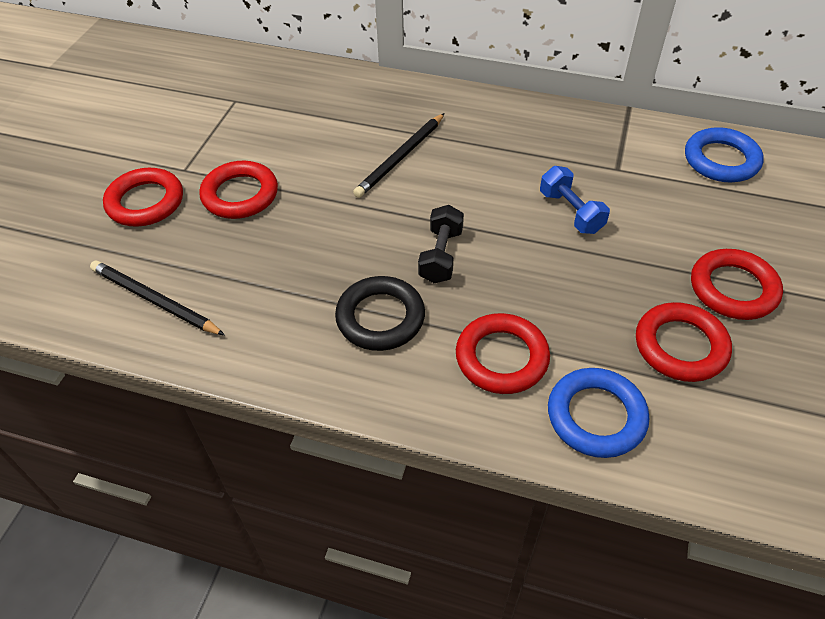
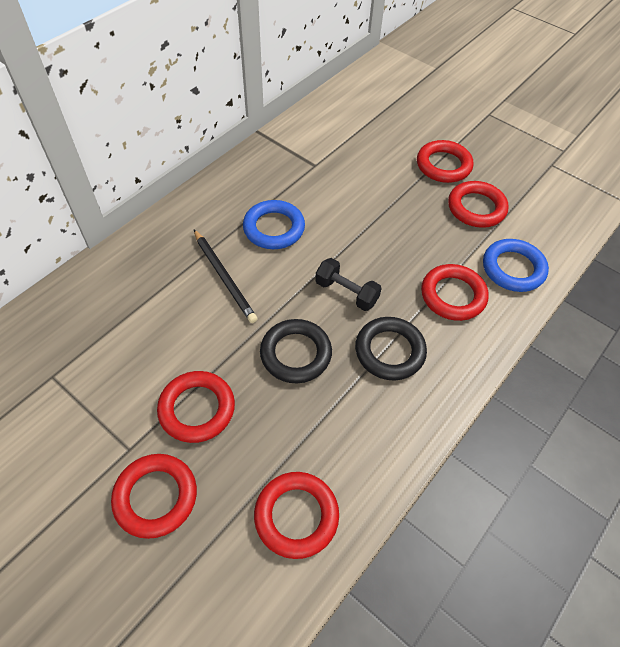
camera: 70 degrees left, 5 degrees up
black pencil [90,261,225,335] -> red ring [254,472,339,559]
blue dumbbell [540,166,610,234] -> none
blue ring [685,127,764,182] -> blue ring moved to [243,200,305,249]
none -> black ring [260,319,332,383]

